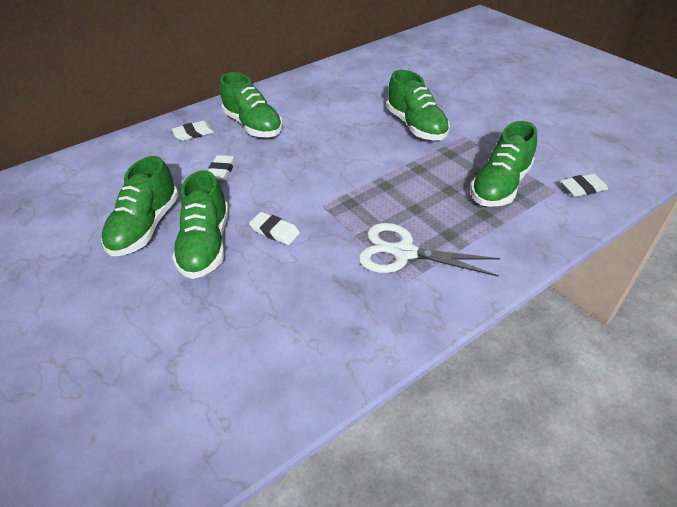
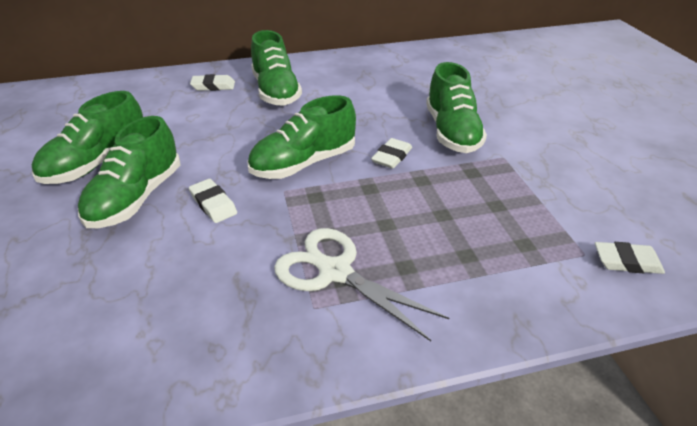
camera: 20 degrees right, 5 degrees down
white eraser [208,155,236,180] -> white eraser moved to [371,138,412,169]
green shoe [470,121,537,207] -> green shoe moved to [248,95,356,179]

